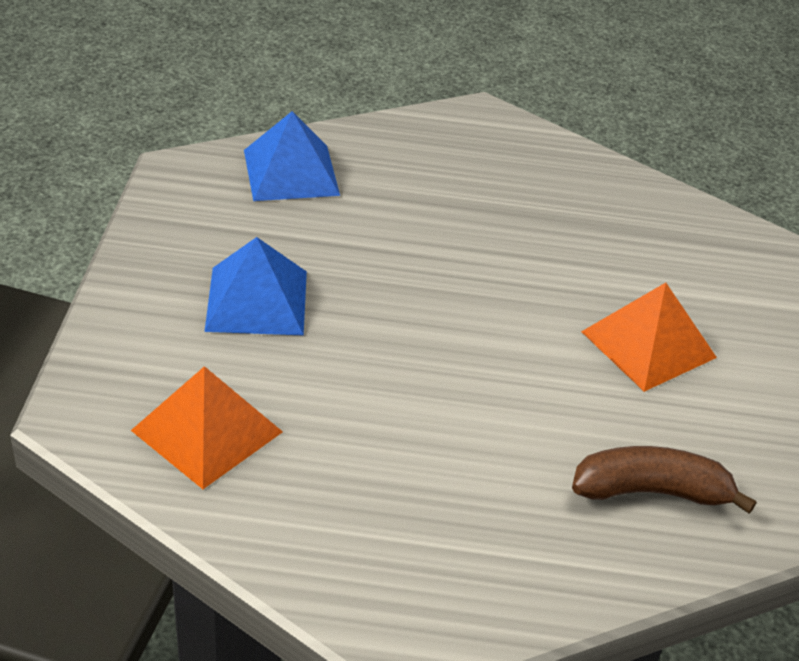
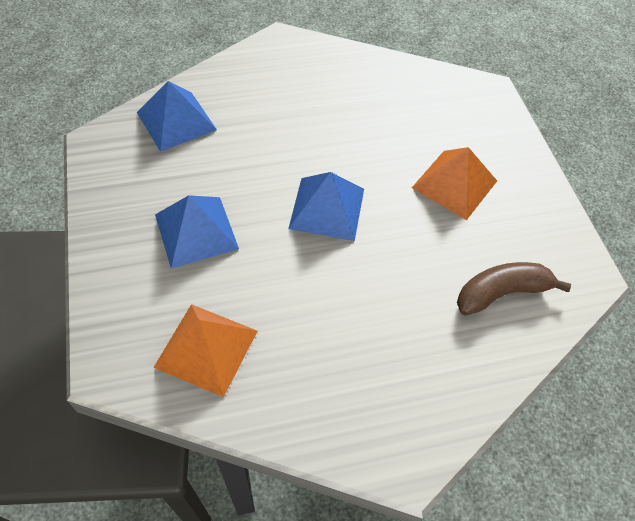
camera: 20 degrees left, 15 degrees up
none -> blue pyramid [288,172,364,241]

